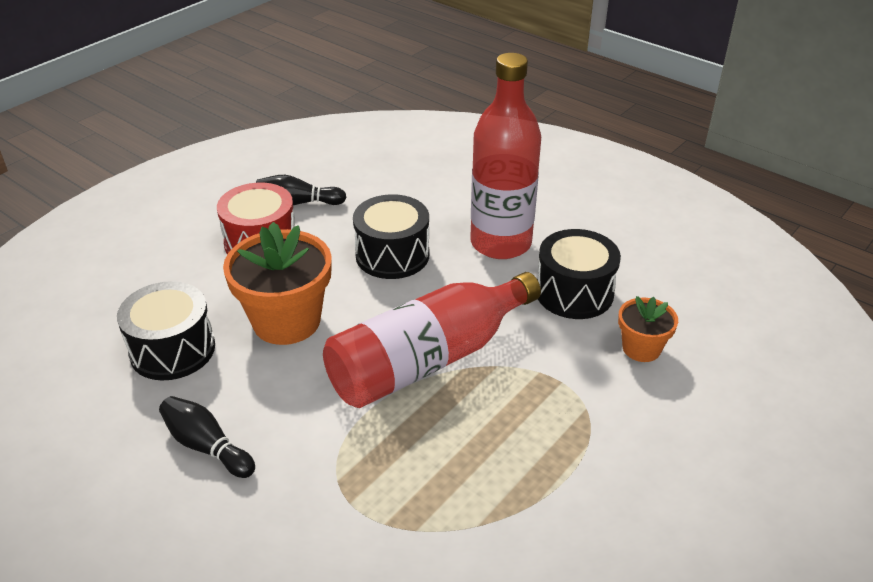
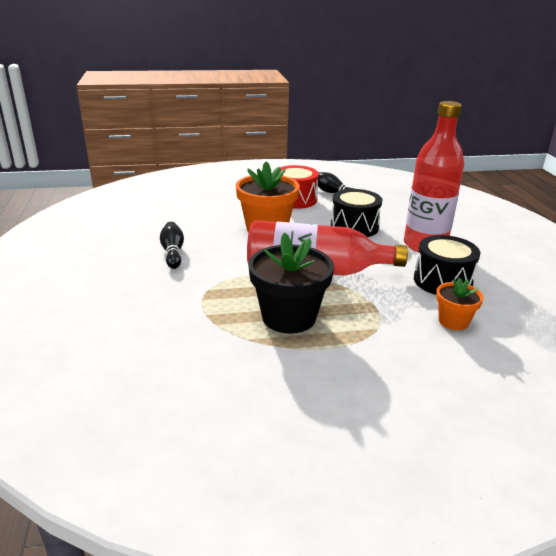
camera: 40 degrees right, 10 degrees down
black drum [117,281,215,381] -> none
none -> black flower pot [248,232,334,334]

